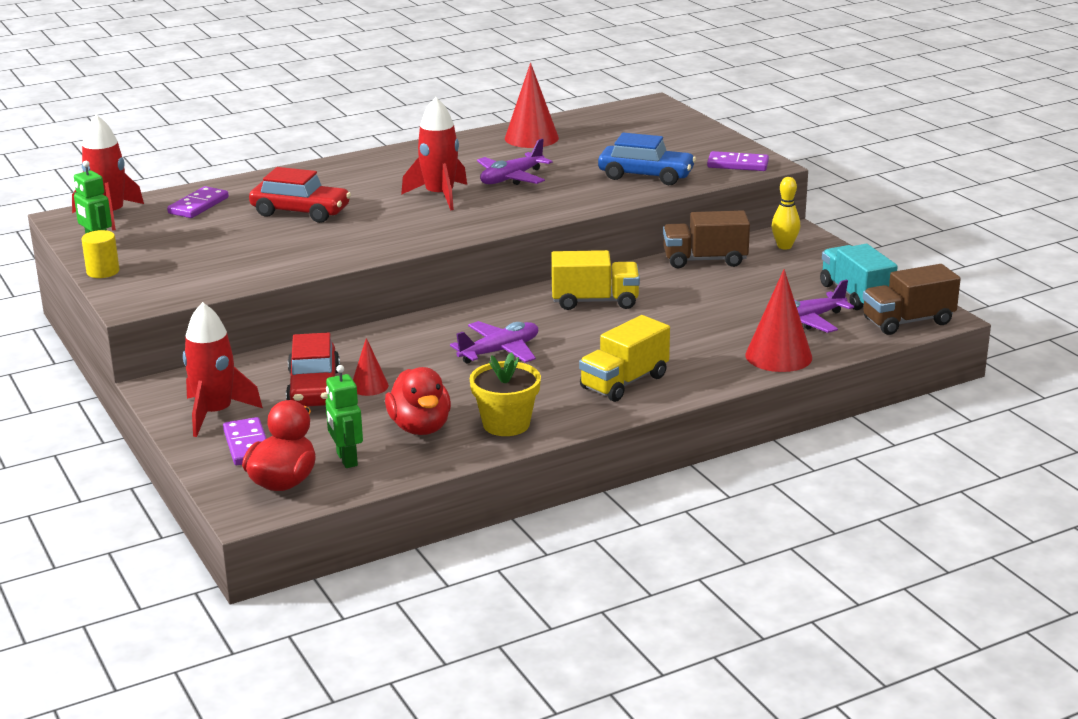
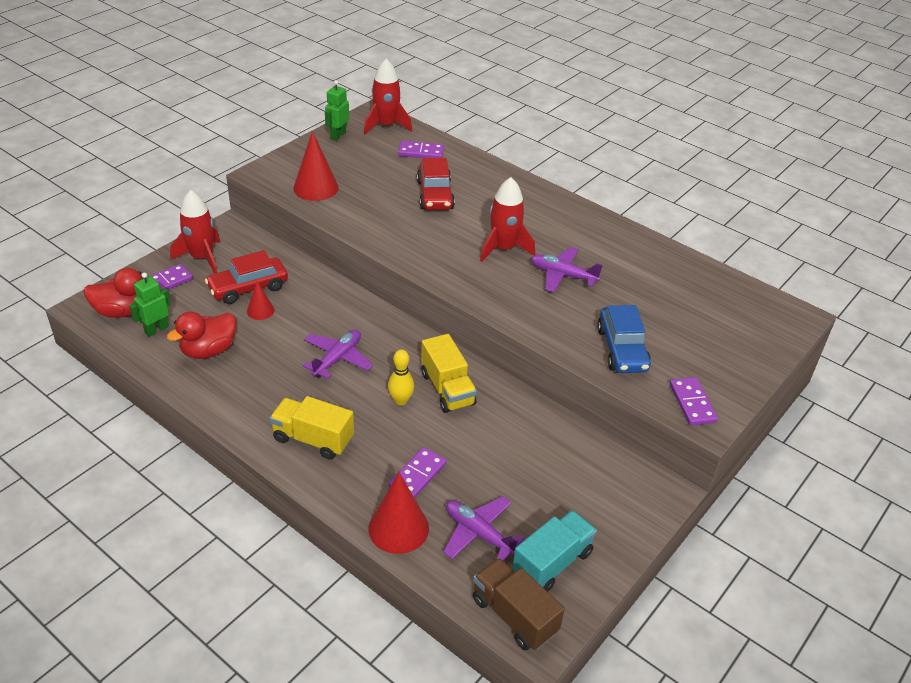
camera: 65 degrees right, 15 degrees up
yellow cylinder [81,230,120,278] -> none
purple plane [450,321,538,364] -> purple plane turned 90 degrees counterclockwise [302,330,373,379]
yellow flower pot [470,352,541,436] -> none
red cone [505,63,559,148] -> red cone moved to [293,131,339,201]
brown truck [663,210,750,268] -> none
yellow bowling pin [772,177,800,250] -> yellow bowling pin moved to [388,349,414,405]
none -> purple domino [389,447,446,498]

